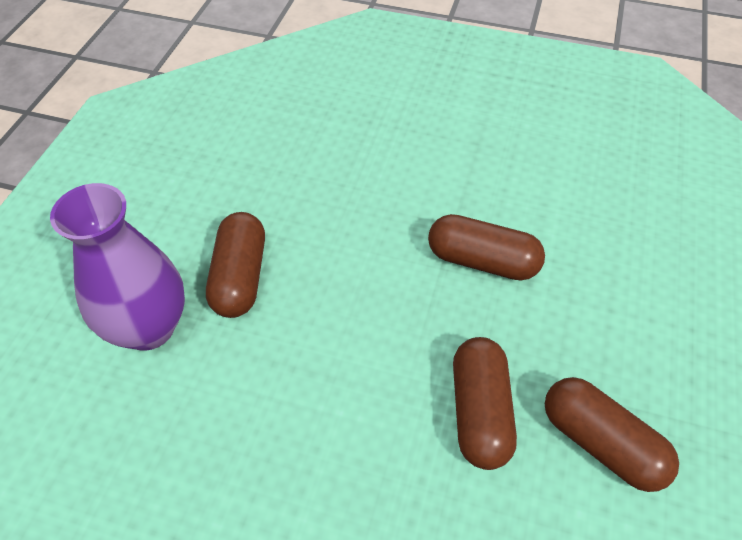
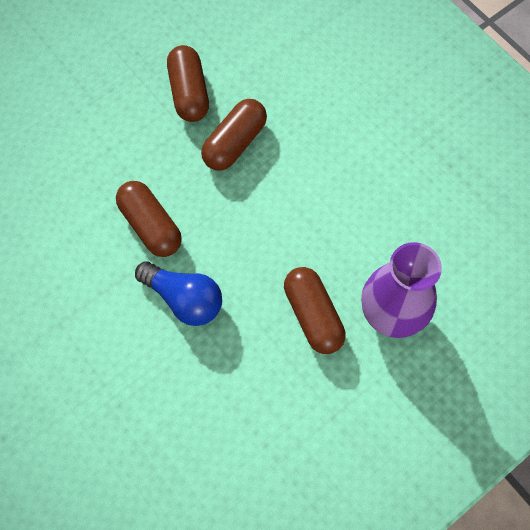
camera: 145 degrees left, 15 degrees up
brown capsule [206,212,265,318] -> brown capsule turned 60 degrees counterclockwise [284,267,346,354]
none -> blue light bulb [135,261,222,326]

